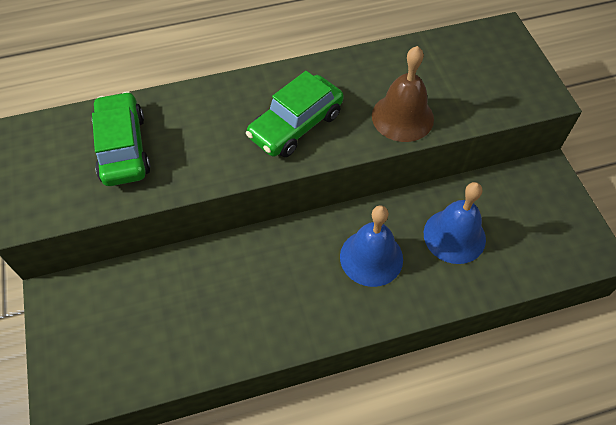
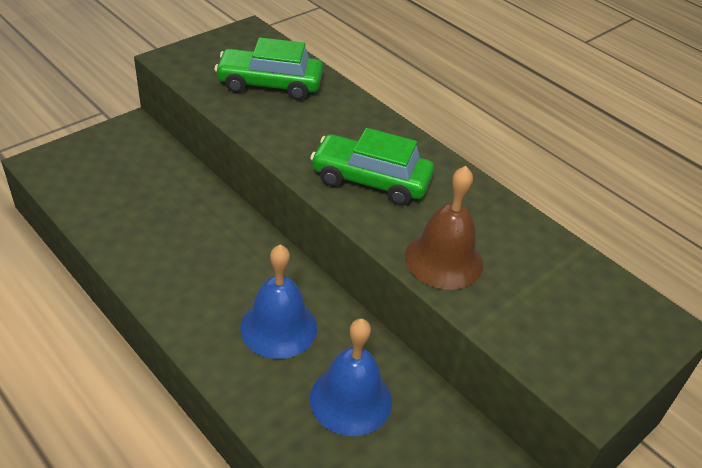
camera: 60 degrees right, 15 degrees down
green car [92,91,151,186] -> green car turned 135 degrees counterclockwise [214,37,323,100]

